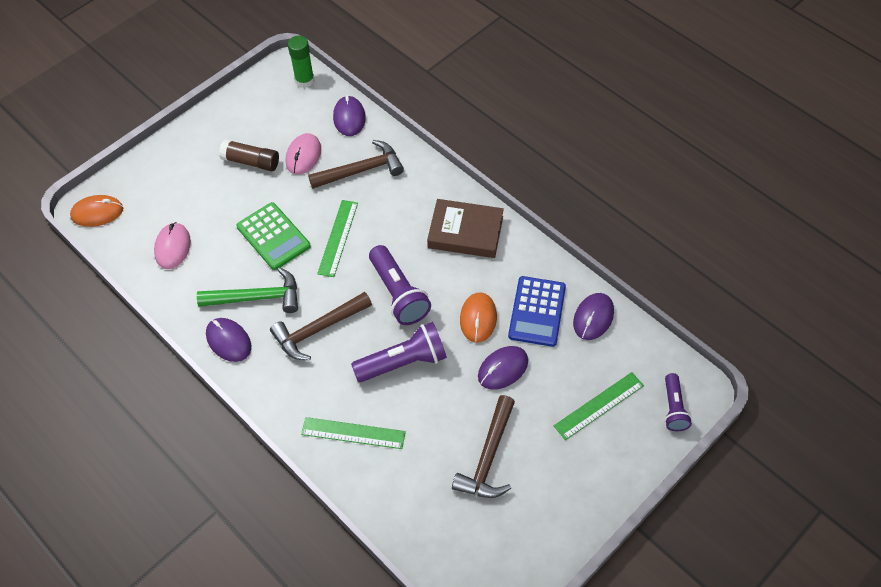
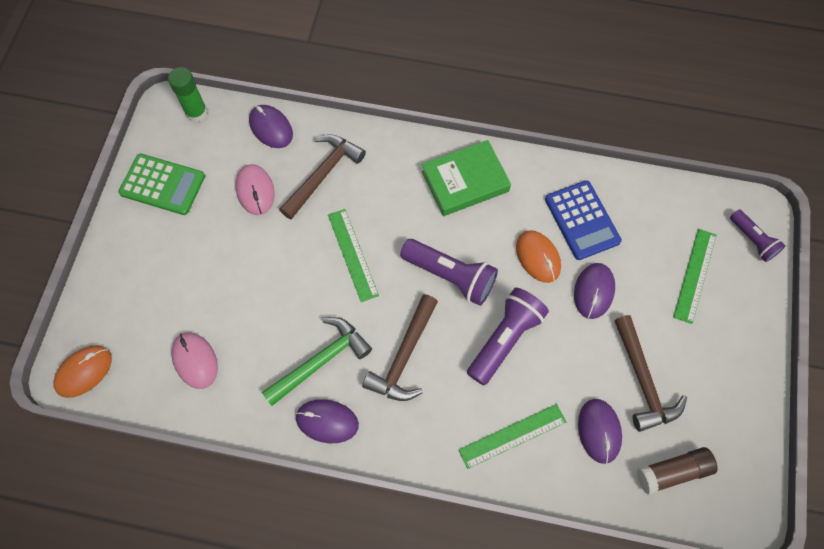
camera: 35 degrees left, 10 degrees up
brown glue stick [219,139,279,171] -> brown glue stick moved to [637,447,718,495]
green calculator [236,202,311,270] -> green calculator moved to [118,154,205,215]
brown book [427,199,504,258] -> green book [422,140,511,216]
purple mouse [573,293,614,340] -> purple mouse moved to [578,399,622,464]

